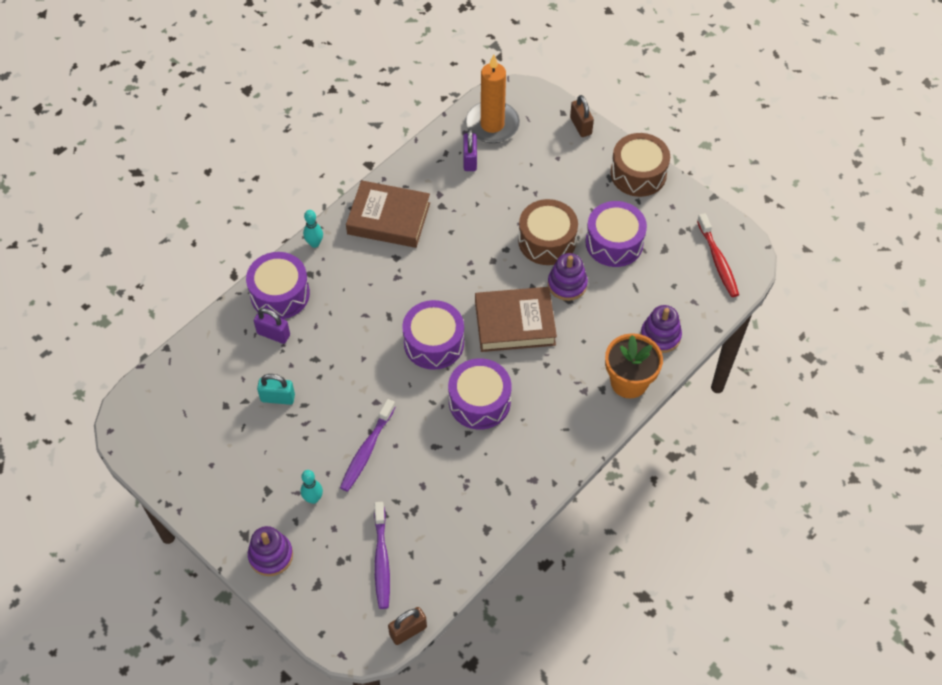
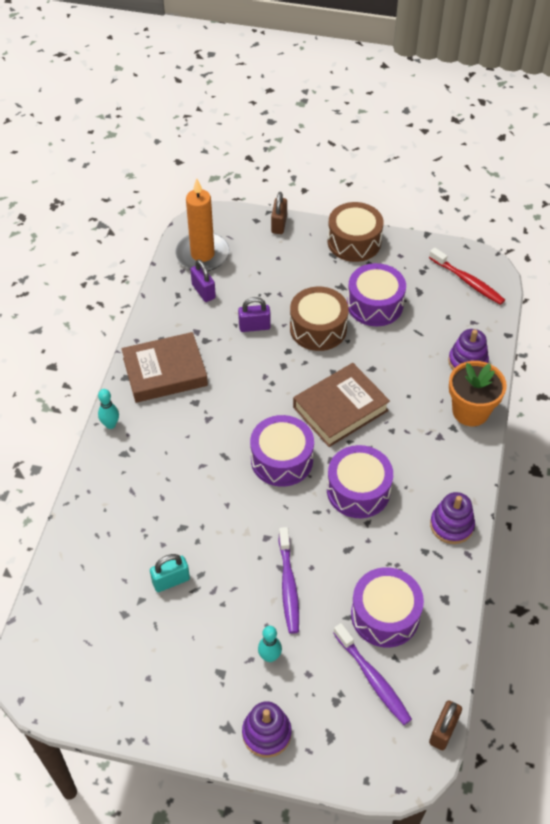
camera: 30 degrees left, 5 degrees down
purple drum [246,252,310,319] -> purple drum moved to [351,567,424,647]
purple padlock [254,308,290,344] -> purple padlock moved to [238,297,271,332]
purple stacking toy [548,253,588,301] -> purple stacking toy moved to [430,492,475,544]
brown padlock [570,95,594,137] -> brown padlock turned 60 degrees clockwise [271,192,287,234]

